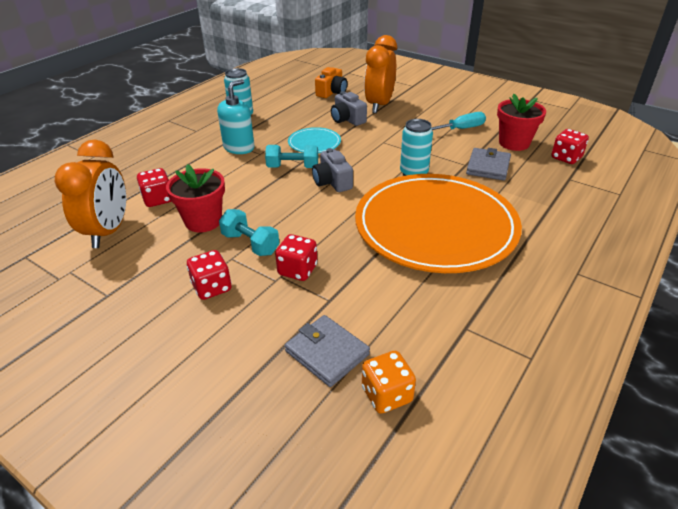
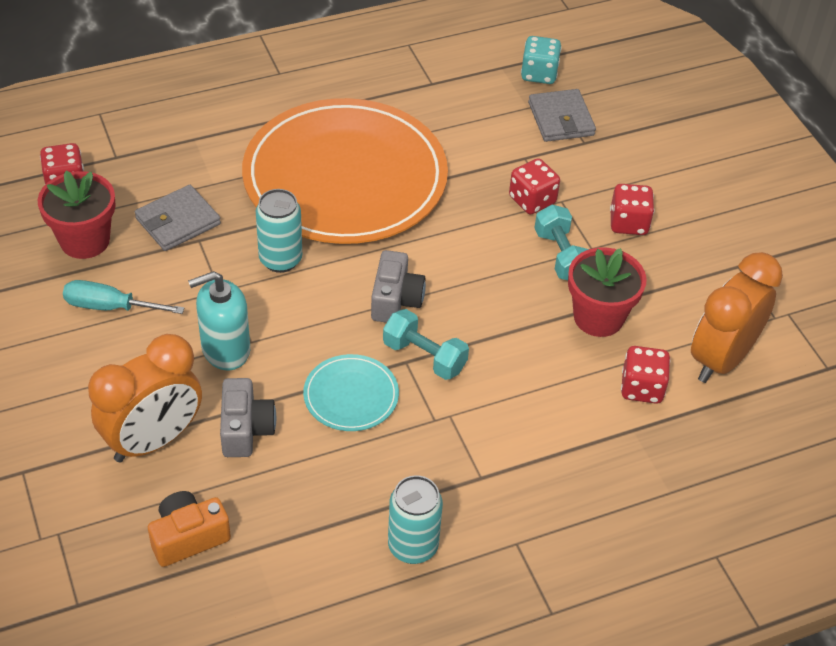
camera: 150 degrees left, 10 degrees up
turquoise soap dispenser [217,79,255,154] -> turquoise soap dispenser moved to [188,271,250,371]
orange dice [362,351,416,414] -> turquoise dice [521,36,562,84]

